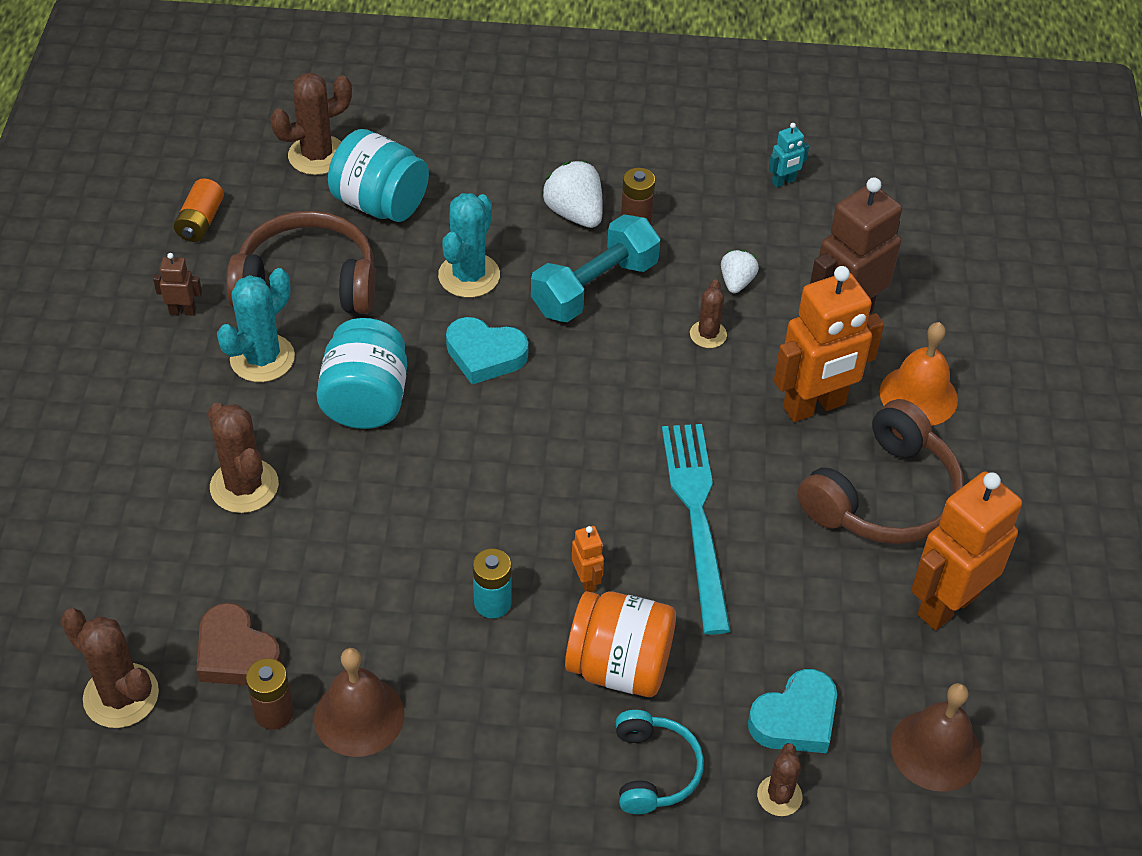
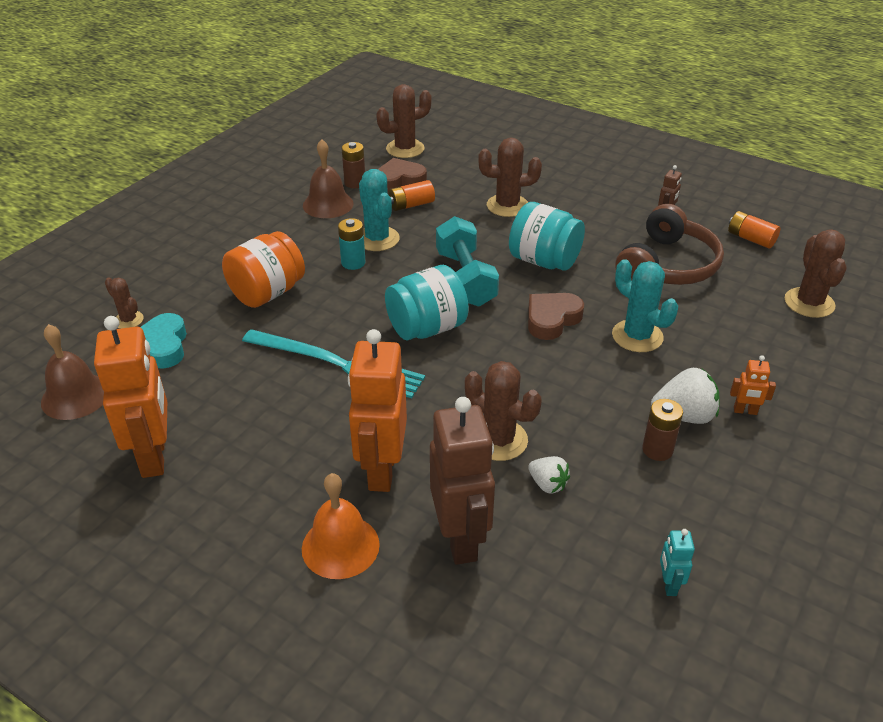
camera: 120 degrees right, 10 degrees down
turquoise cactus [217,268,295,382] -> turquoise cactus moved to [359,169,400,251]
turquoise jar [328,129,429,222] -> turquoise jar moved to [385,265,469,340]
turquoise heart [446,317,528,384] -> brown heart [528,293,584,340]
turquoise dumbbell [531,214,660,322] -> turquoise dumbbell moved to [436,216,499,307]
orange robot [572,526,604,592] -> orange robot moved to [730,355,776,415]
turquoise headphones [616,710,704,814] -> none
brown cactus [690,280,727,348] -> brown cactus [465,361,542,461], size x1.70
brown headphones [797,399,964,544] -> none
none -> orange battery [389,180,435,211]

